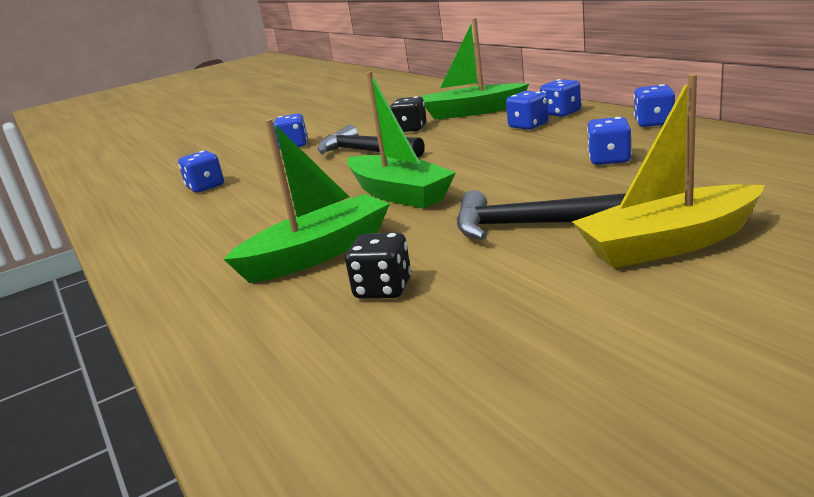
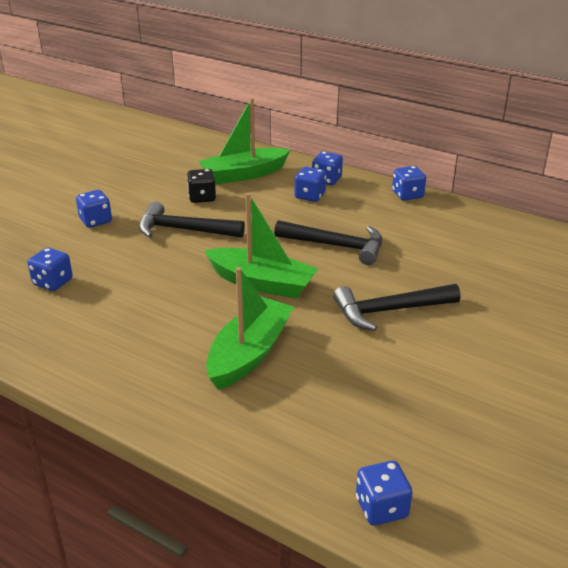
camera: 30 degrees left, 10 degrees up
black dice [345,232,411,299] -> none
yellow boat [572,74,765,268] -> none
blue dice [587,117,632,165] -> blue dice moved to [356,461,413,526]
none -> black hammer [274,220,382,265]

